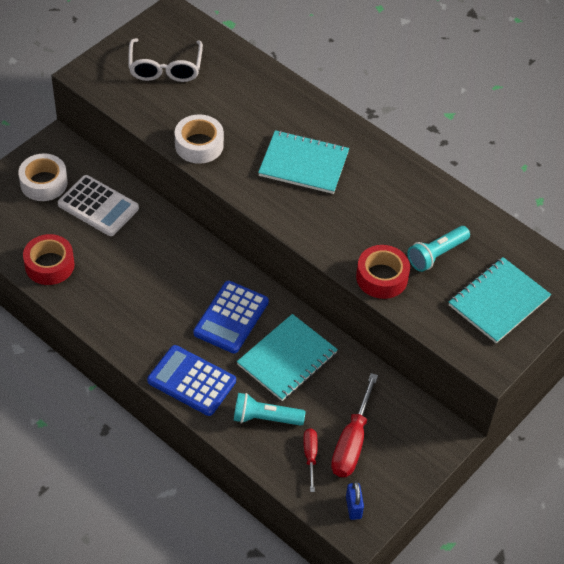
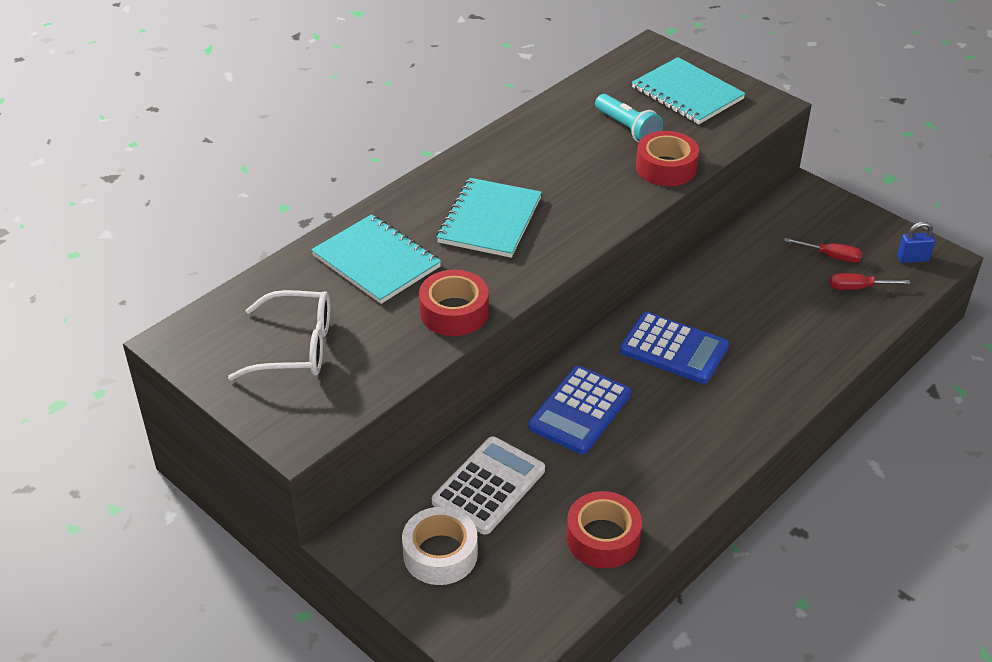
camera: 85 degrees left, 10 degrees down
blue calculator [147,345,236,416] -> blue calculator moved to [528,366,631,454]
white tape [175,114,224,164] -> red tape [419,270,489,336]
turquoise flashlight [234,393,305,426] -> none
turquoise notebook [237,314,338,401] -> turquoise notebook moved to [311,214,441,304]
red screwdriver [331,373,378,477] -> red screwdriver [784,238,862,263], size x0.56

